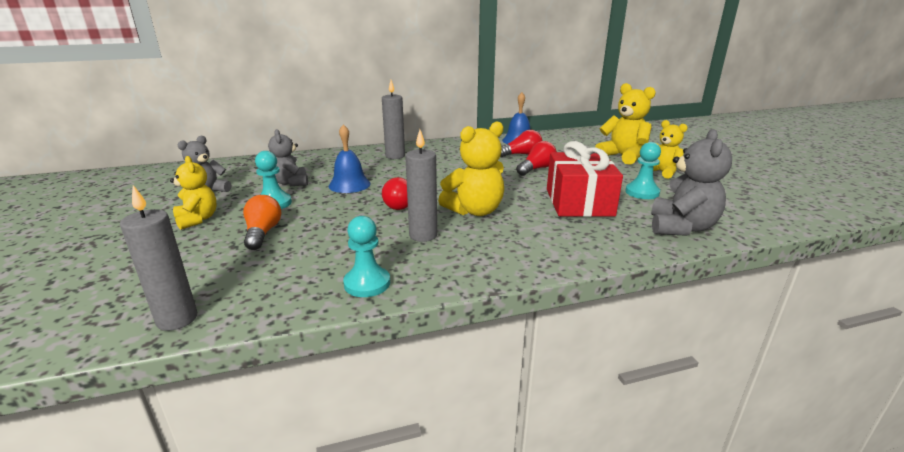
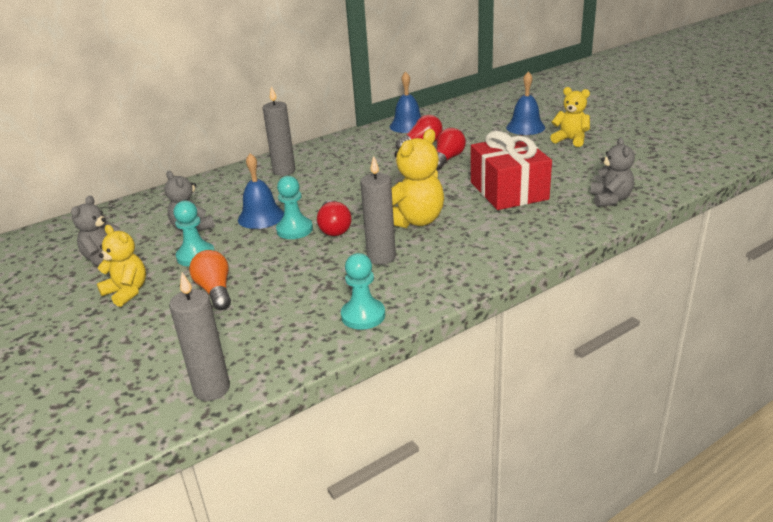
camera: 15 degrees left, 5 degrees up
yellow teddy bear [595,83,656,165] -> blue bell [506,71,545,135]
turquoise pawn [625,142,661,199] -> turquoise pawn moved to [276,176,313,239]
grey teddy bear [651,129,732,236] -> grey teddy bear [590,137,635,207], size x0.67

